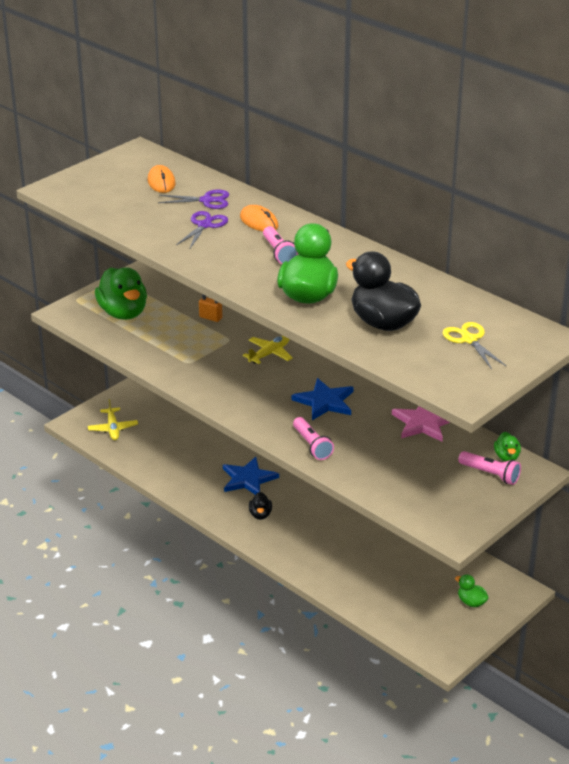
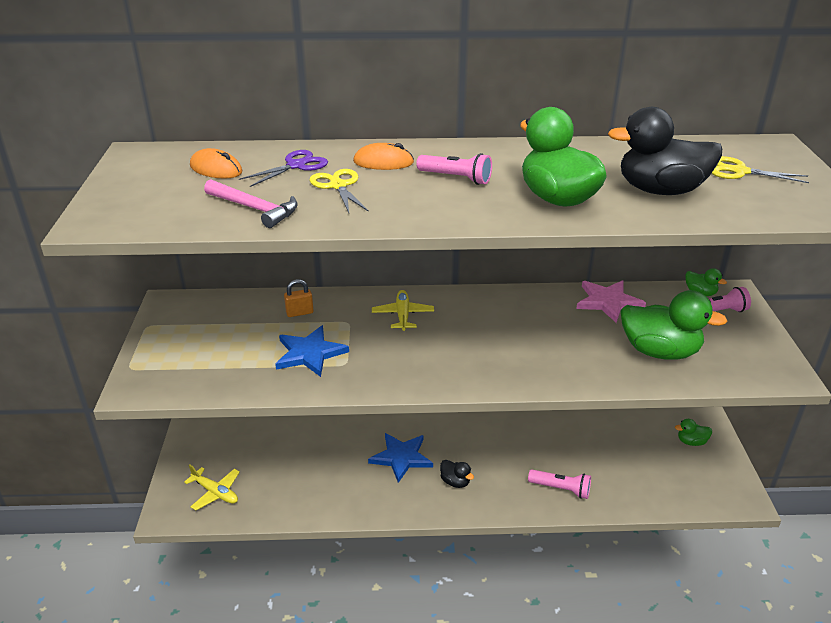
camera: 45 degrees left, 0 degrees up
green duck [95,267,147,320] -> green duck moved to [621,290,727,360]
purple scissors [176,211,228,248] -> yellow scissors [309,169,369,213]
blue star [291,378,354,420] -> blue star moved to [275,325,349,377]
pink flashlight [293,417,334,460] -> pink flashlight moved to [528,470,591,499]
none -> pink hammer [204,179,298,228]

